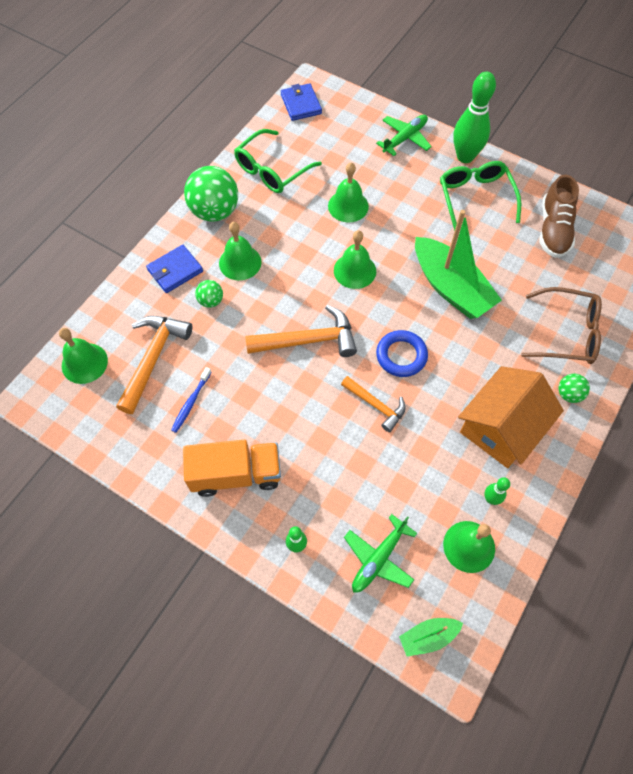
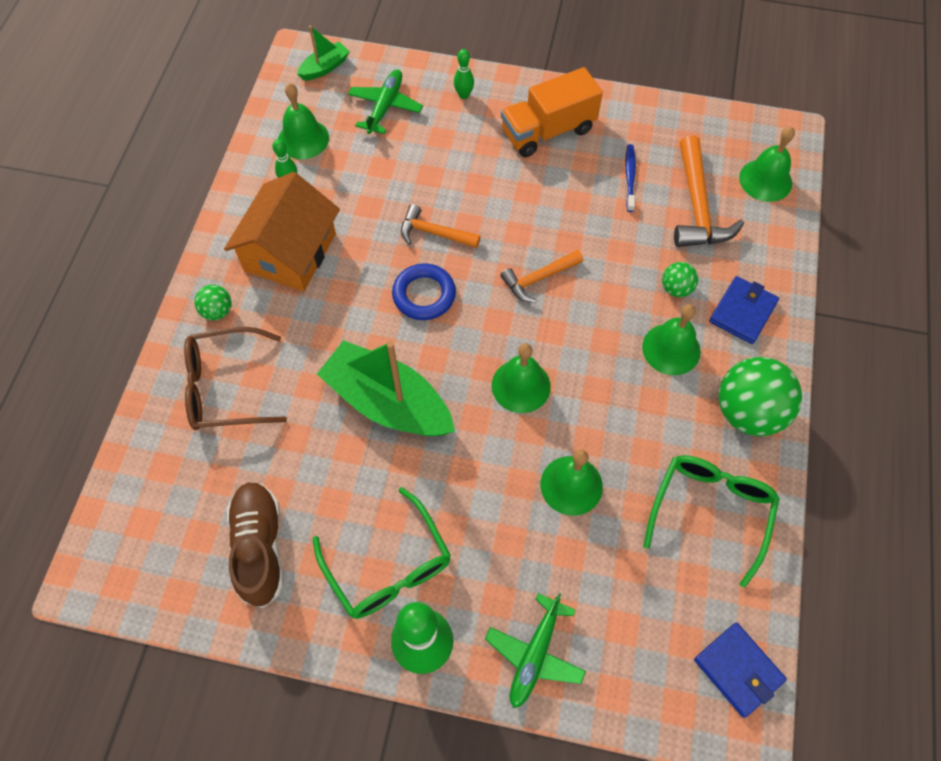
camera: 160 degrees right, 0 degrees up
orange hammer [245,305,357,357] -> orange hammer [500,250,583,303], size x0.62

